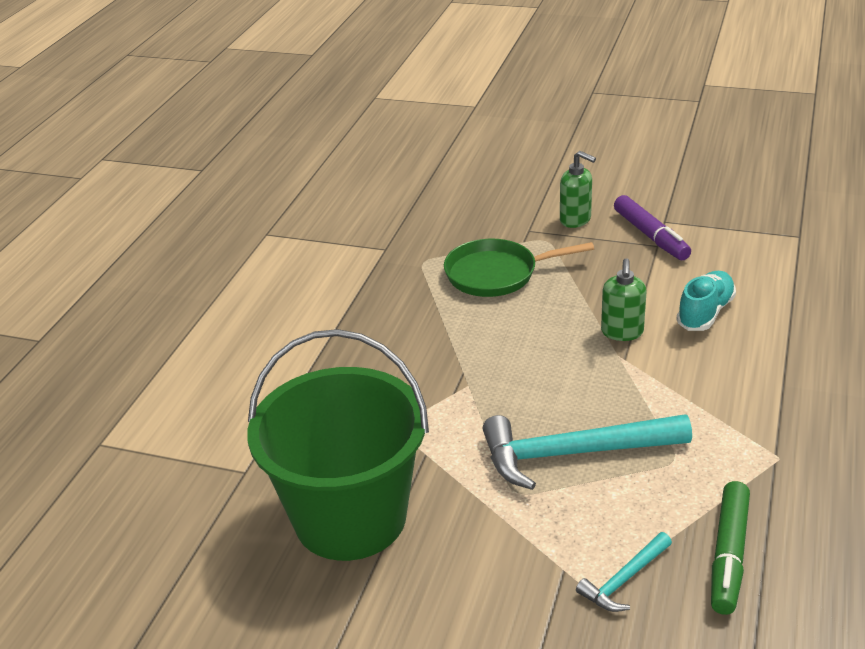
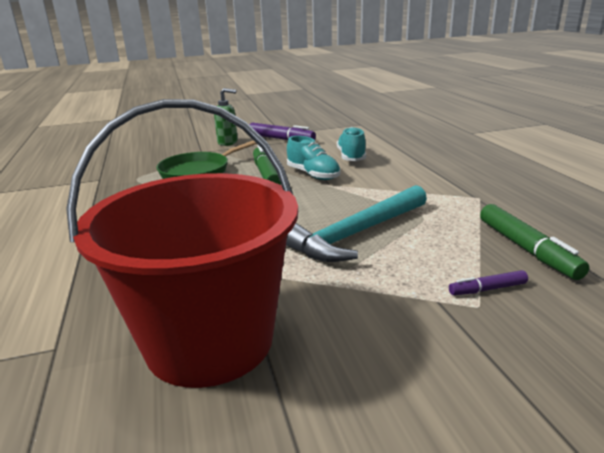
camera: 35 degrees left, 10 degrees down
green bucket [247,329,429,561] -> red bucket [66,99,298,388]
turquoise hammer [576,532,672,612] -> purple marker [449,270,528,295]
green soap dispenser [601,258,647,341] -> turquoise shoe [287,136,341,180]
none -> green marker [253,145,281,185]

